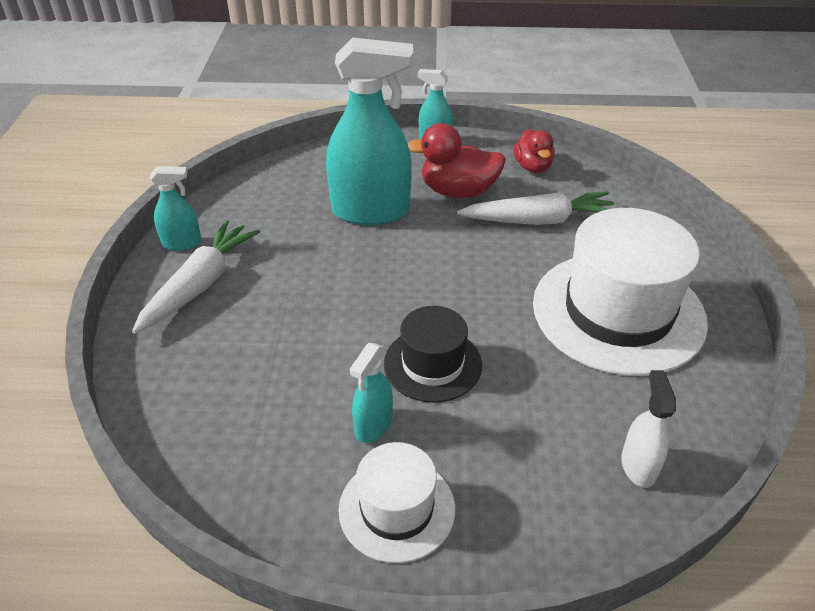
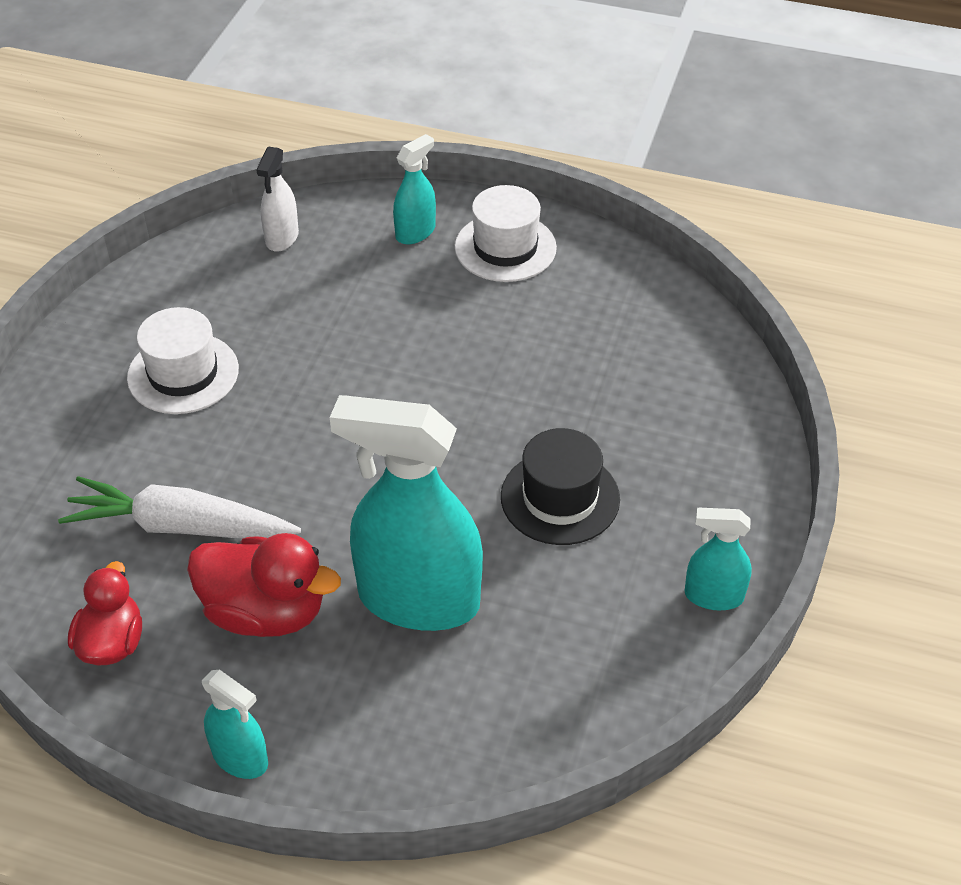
camera: 165 degrees left, 5 degrees up
white carrot [132,220,260,334] -> none
turquoise spray bottle [350,343,393,443] -> turquoise spray bottle moved to [393,134,436,244]
black hat [384,306,482,403] -> black hat moved to [501,428,620,545]
white hat [533,208,708,376] -> white hat [127,307,239,414], size x0.54

